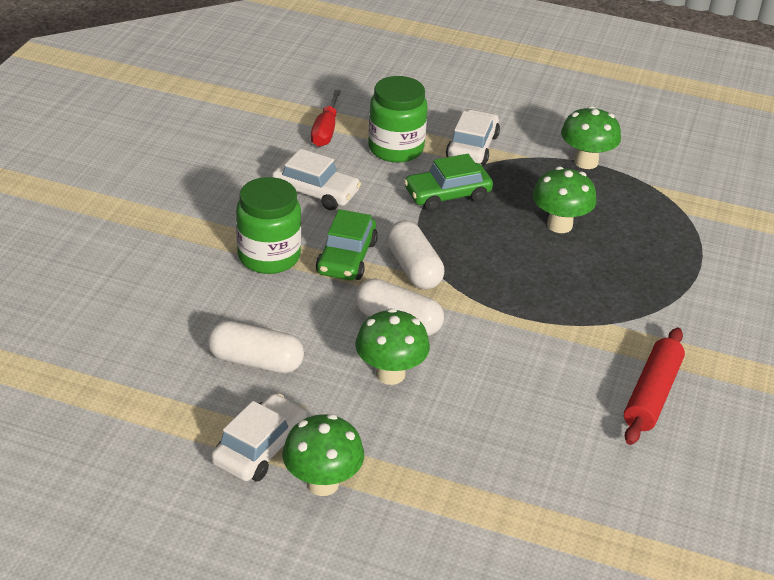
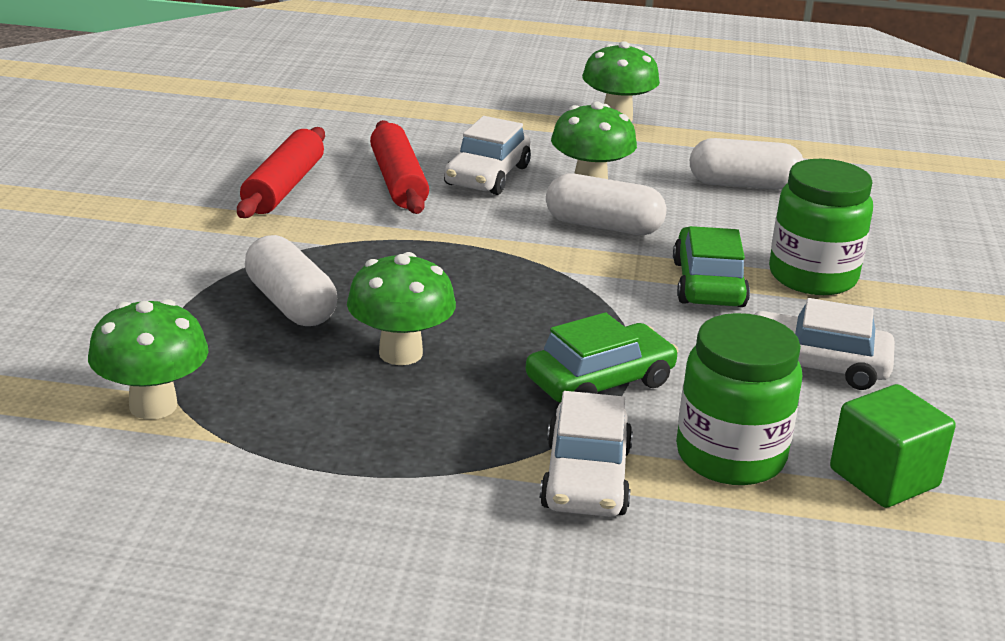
camera: 170 degrees right, 10 degrees down
white car [211,393,308,482] -> white car moved to [444,116,531,195]
red screwdriver [311,90,341,147] -> green cube [830,384,956,508]
white capsule [387,220,444,289] -> white capsule moved to [245,235,337,326]
green mushroom [561,106,621,169] -> green mushroom moved to [88,299,208,419]
none -> red rolling pin [370,120,429,214]

